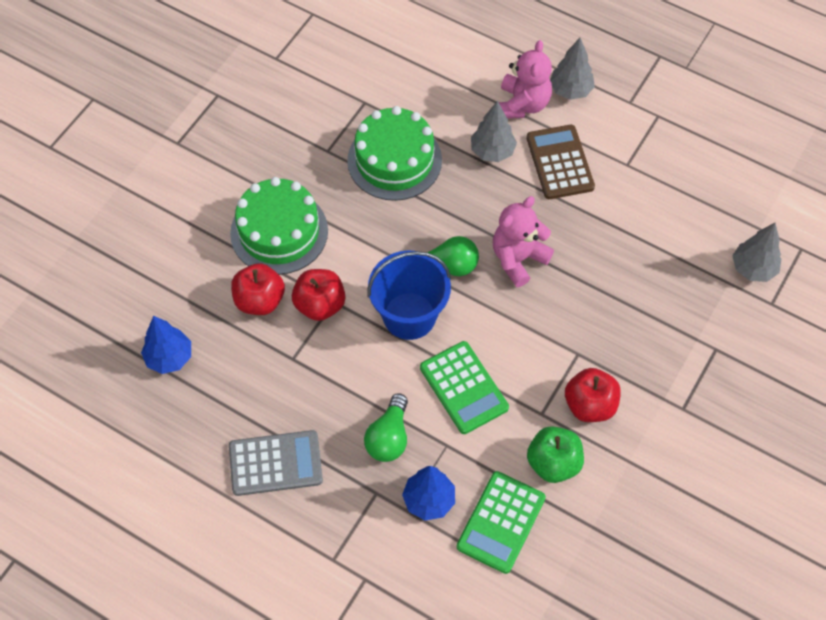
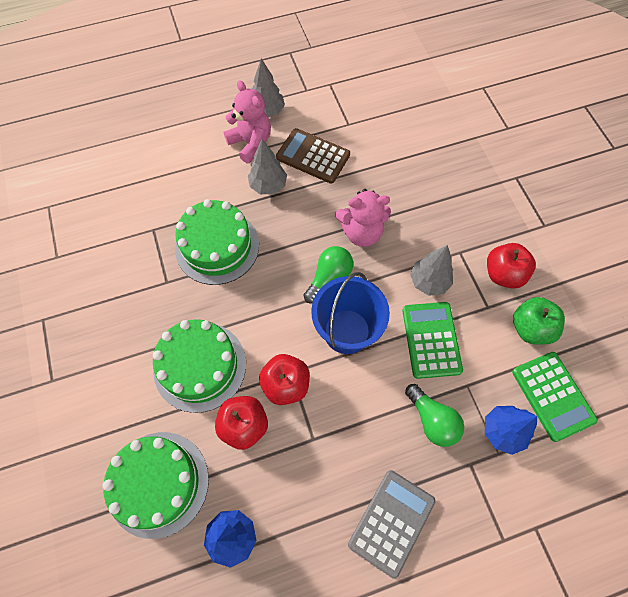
camera: 50 degrees left, 5 degrees up
green calculator [420,341,509,434] -> green calculator turned 105 degrees counterclockwise [402,302,463,379]
pink teddy bear [493,196,554,287] -> pink teddy bear turned 90 degrees counterclockwise [335,189,391,247]
grey tree [732,223,781,282] -> grey tree moved to [410,245,453,296]
none -> green cake [102,432,209,539]

